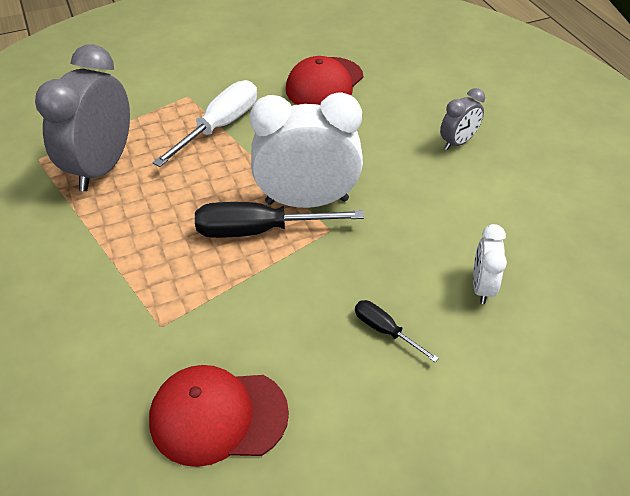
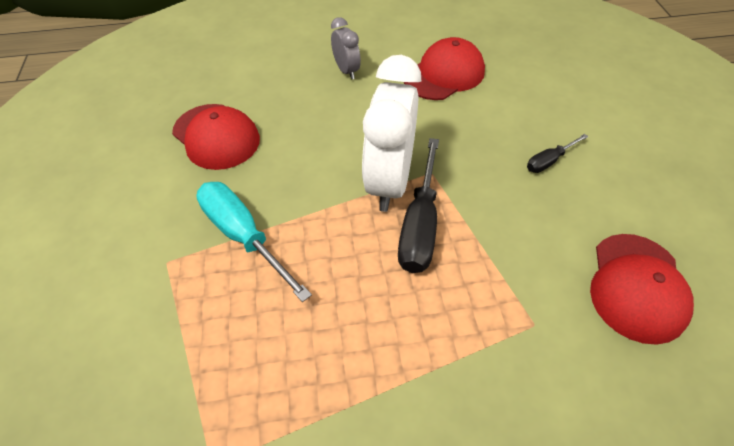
camera: 75 degrees left, 5 degrees up
grey clock [35,44,130,191] -> none
white screwdriver [152,80,257,167] -> turquoise screwdriver [196,182,312,302]
white clock [473,224,507,304] -> none
none -> red cap [404,37,485,100]

